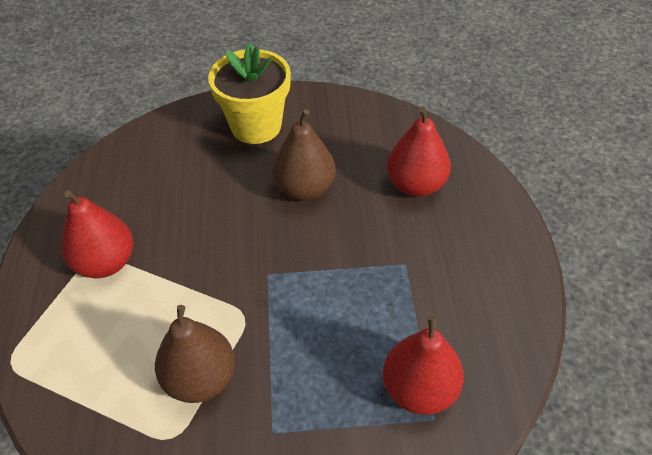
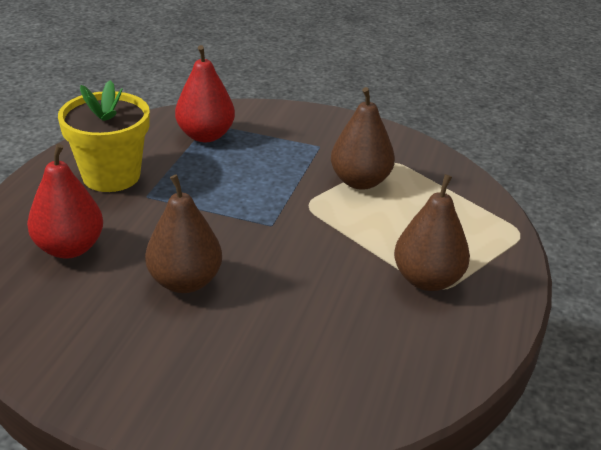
camera: 160 degrees left, 15 degrees down
red pear [61,190,133,278] -> brown pear [394,174,470,291]
yellow flower pot [208,43,291,144] -> yellow flower pot moved to [58,80,150,192]

